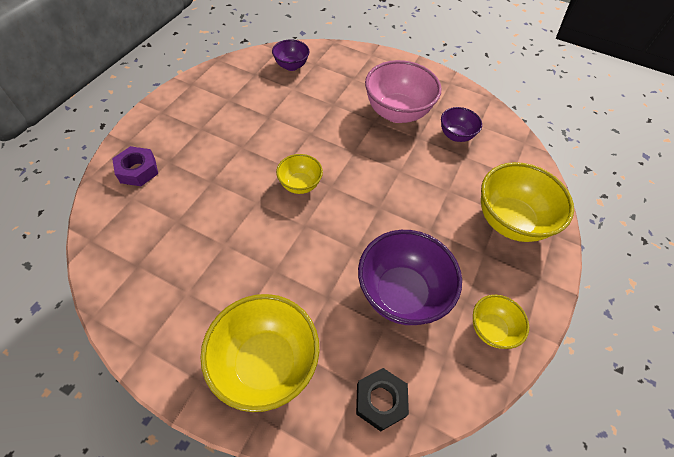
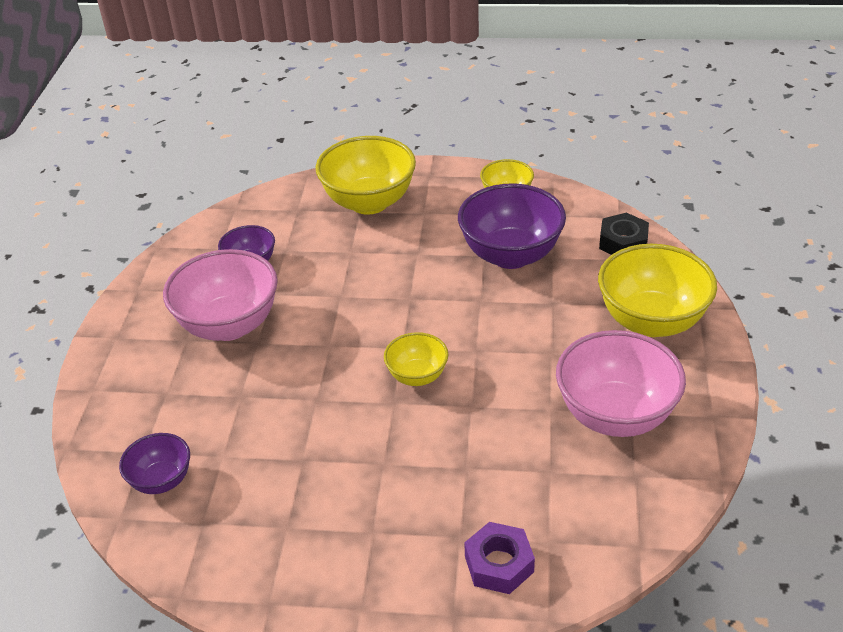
camera: 105 degrees left, 15 degrees down
none -> pink bowl [556,330,686,437]

